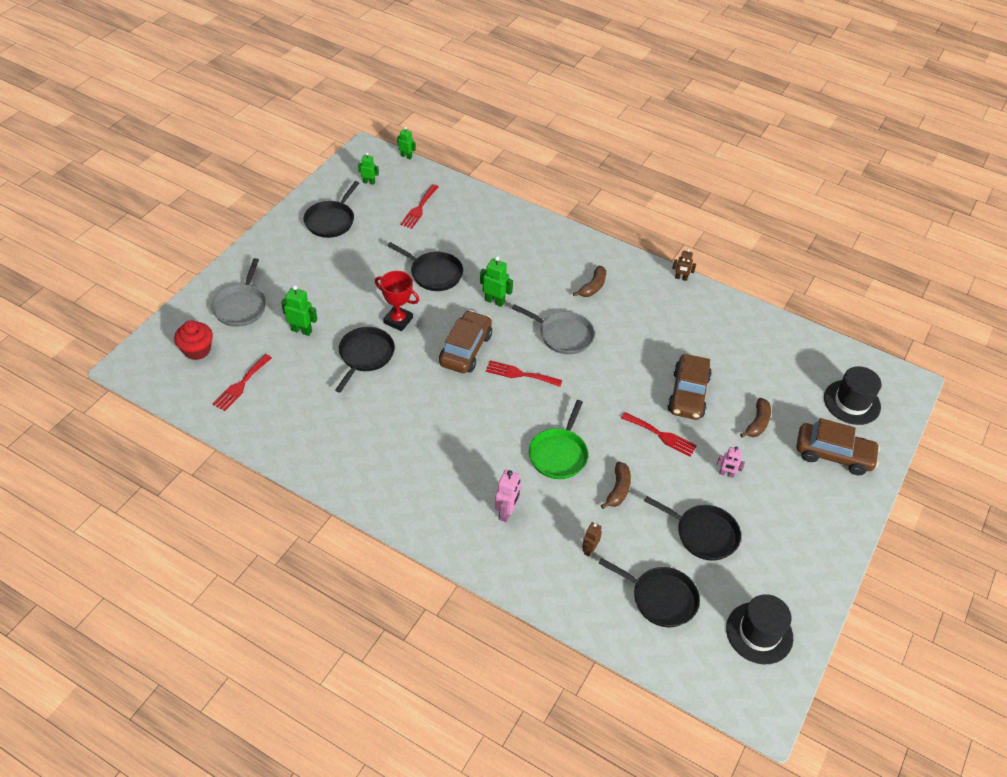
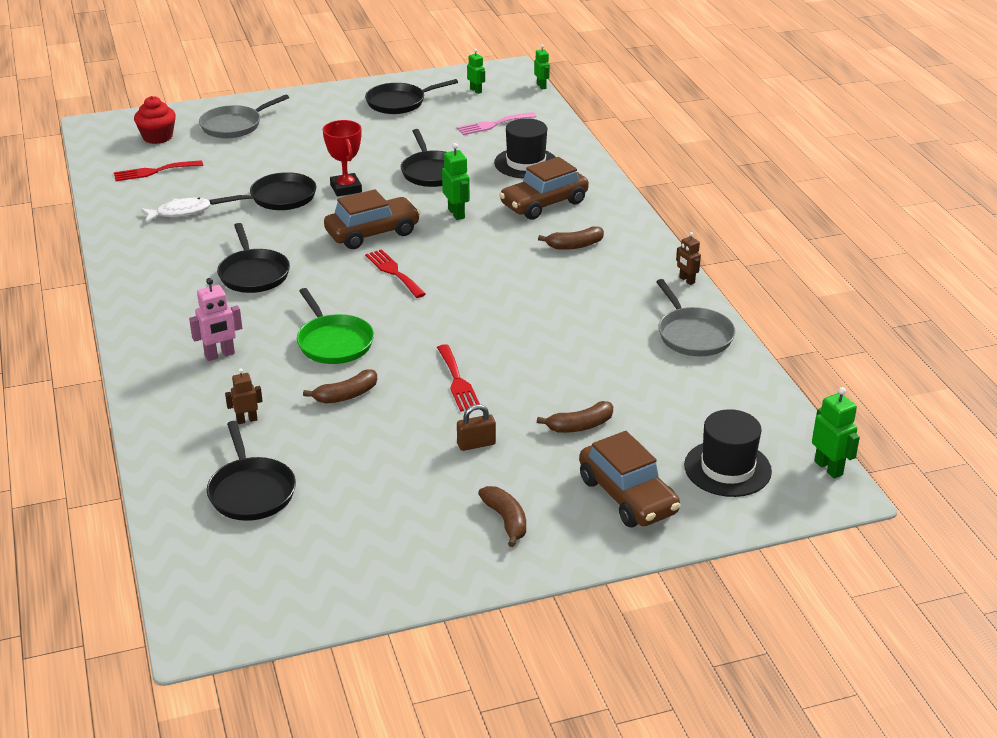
camera: 45 degrees right, 15 degrees down
green robot [281,285,317,336] -> green robot moved to [812,387,860,479]
red fork [400,184,439,229] -> pink fork [457,112,537,135]
grey pan [512,304,595,355] -> grey pan moved to [656,279,736,356]
green pan [529,400,588,479] -> green pan turned 90 degrees counterclockwise [297,288,374,364]
black pan [644,496,741,561] -> black pan moved to [217,223,290,293]
brown car [667,354,712,420] -> brown car moved to [499,157,589,220]
pink robot [717,446,745,478] -> brown padlock [457,404,496,451]
black hat [726,594,793,664] -> black hat moved to [494,118,556,178]
none -> white fish [141,198,210,222]
none -> brown banana [478,486,526,547]

